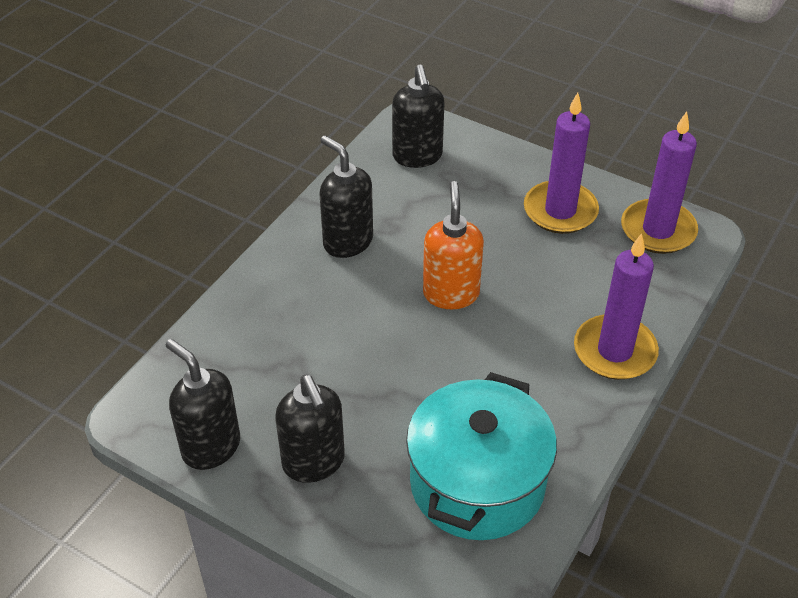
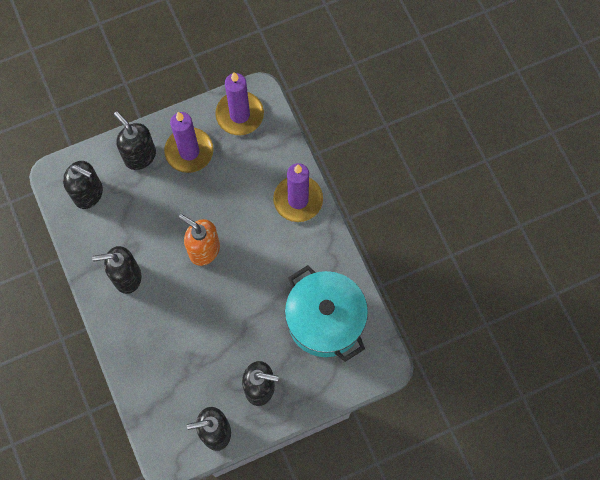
camera: 55 degrees left, 25 degrees up
none -> black soap dispenser [114,111,156,170]

